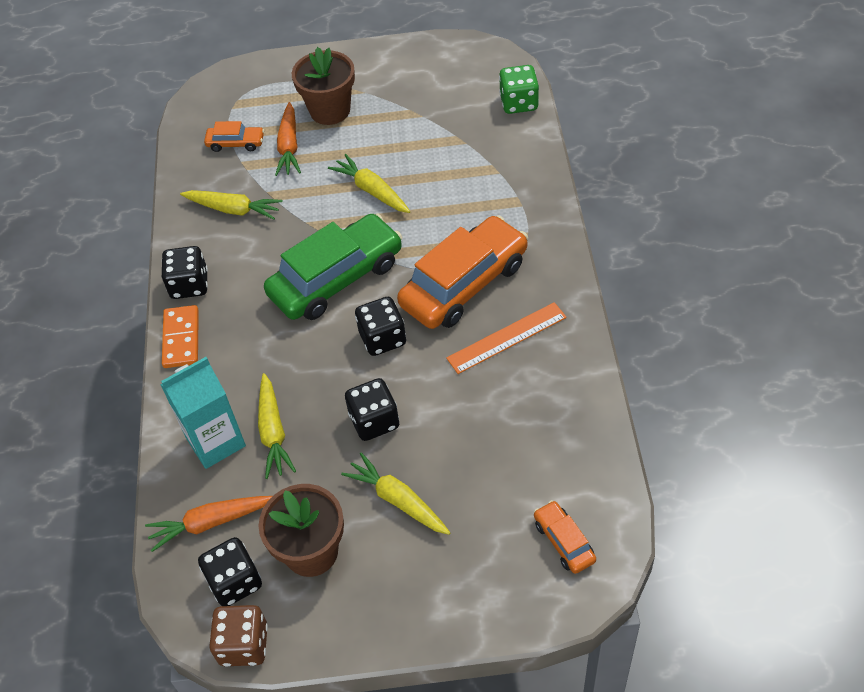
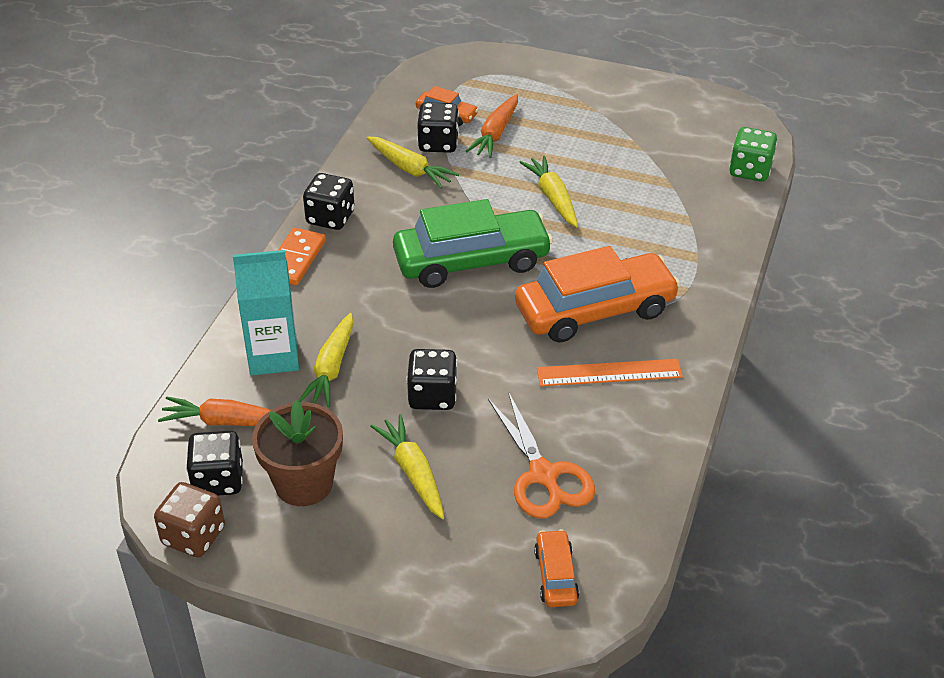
camera: 20 degrees right, 10 degrees down
brown flower pot [292,47,355,125] -> none
black dice [355,297,406,356] -> black dice moved to [417,102,459,153]
none -> orange scissors [488,391,595,518]

